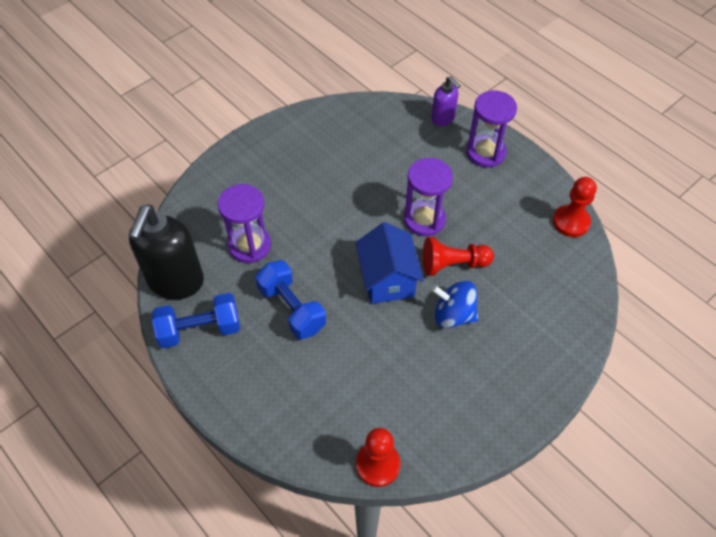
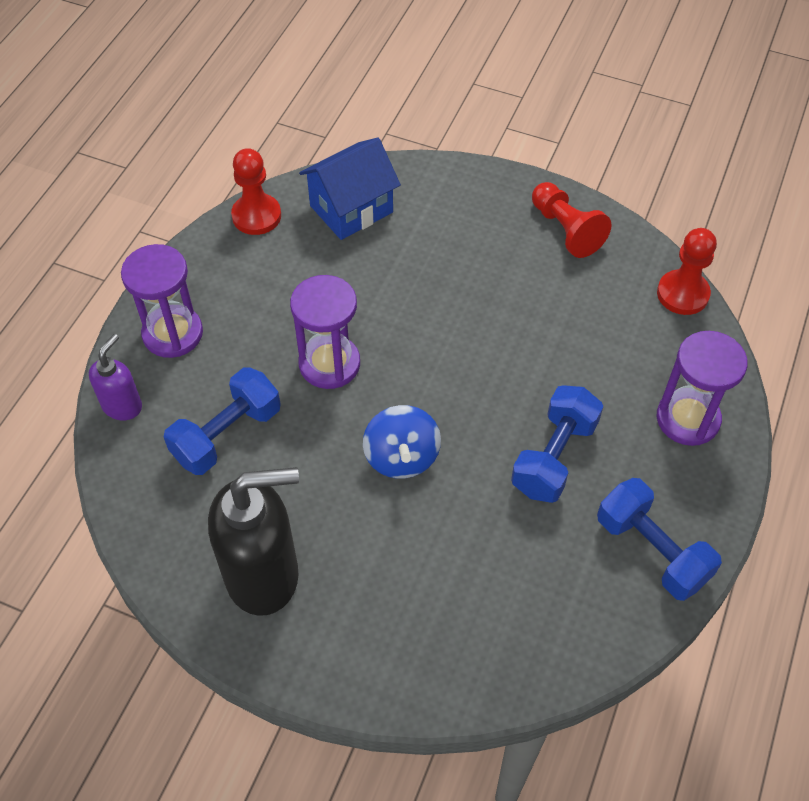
camera: 115 degrees left, 0 degrees up
black soap dispenser [129,204,204,299] -> black soap dispenser moved to [208,467,299,616]
purple hourglass [218,184,271,263] -> purple hourglass moved to [657,331,748,446]
blue house [355,222,424,304] -> blue house moved to [299,138,401,240]
red pawn [423,237,494,276] -> red pawn moved to [532,182,612,258]
blue spinning top [432,281,478,328] -> blue spinning top moved to [363,405,441,479]
none -> blue dumbbell [164,367,281,475]

